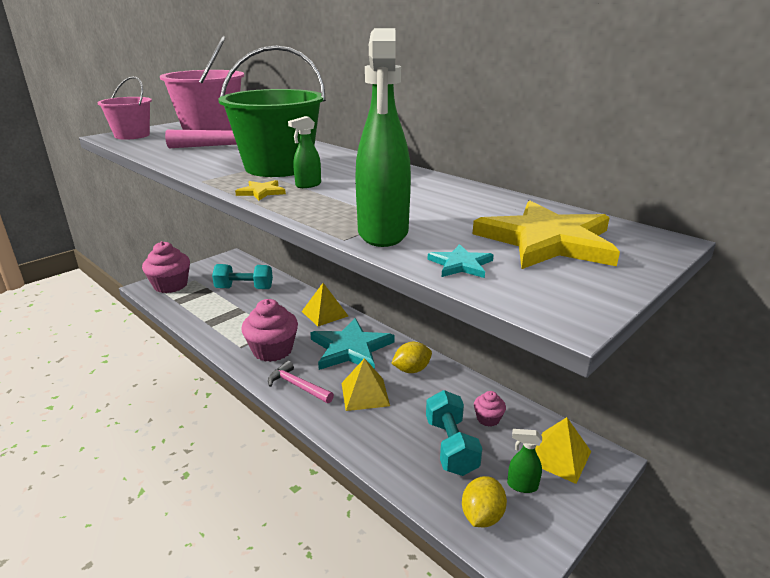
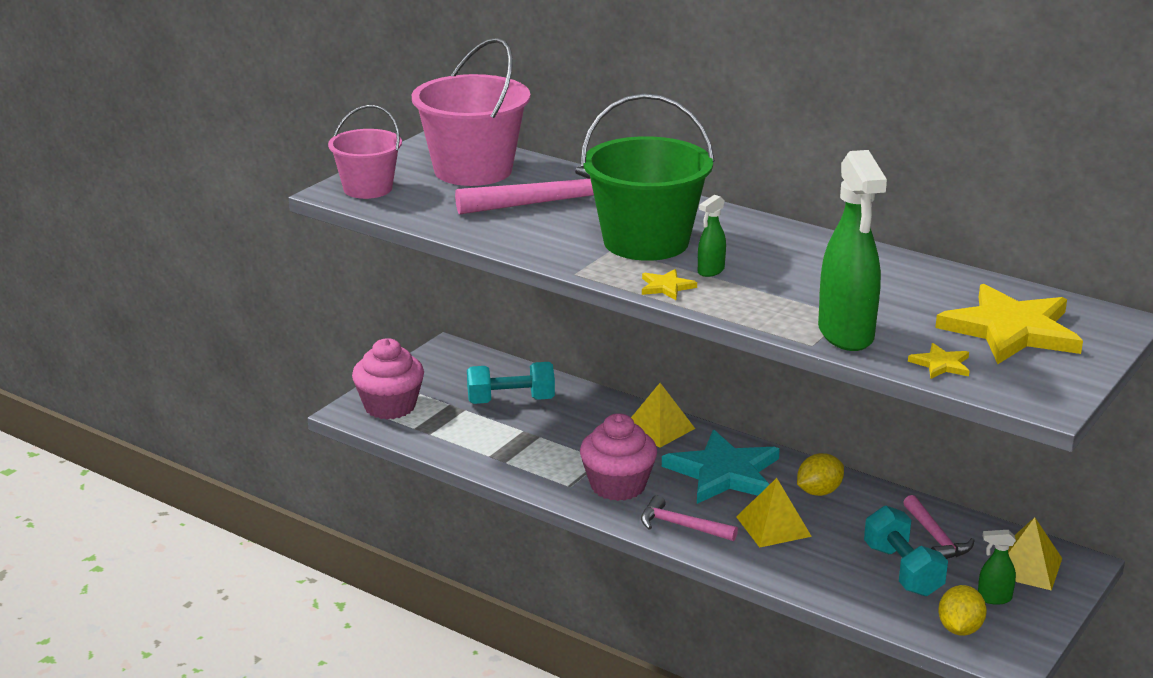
camera: 10 degrees left, 0 degrees up
turquoise star [428,244,494,278] -> yellow star [908,343,969,379]
pink cupcake [474,391,506,427] -> pink hammer [903,495,975,559]

